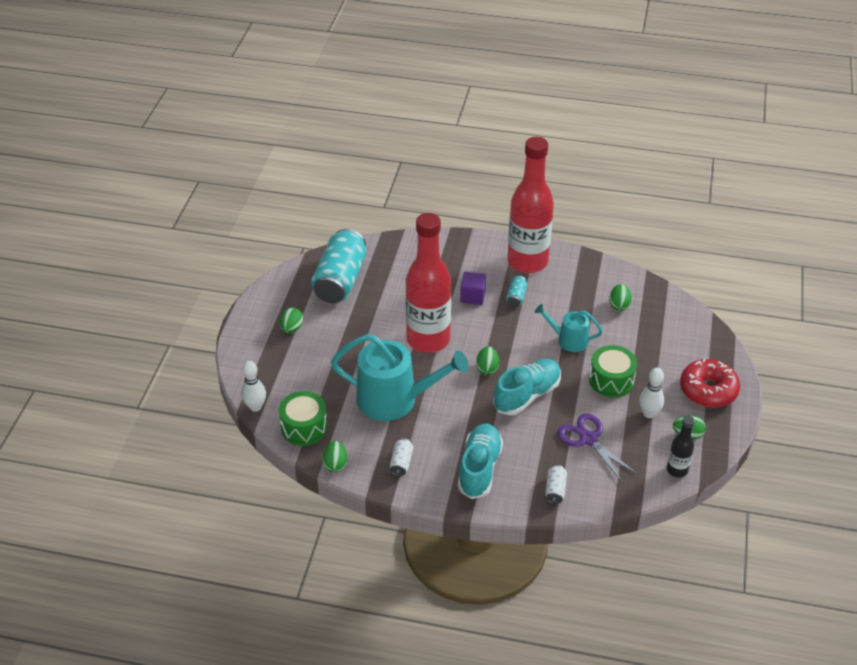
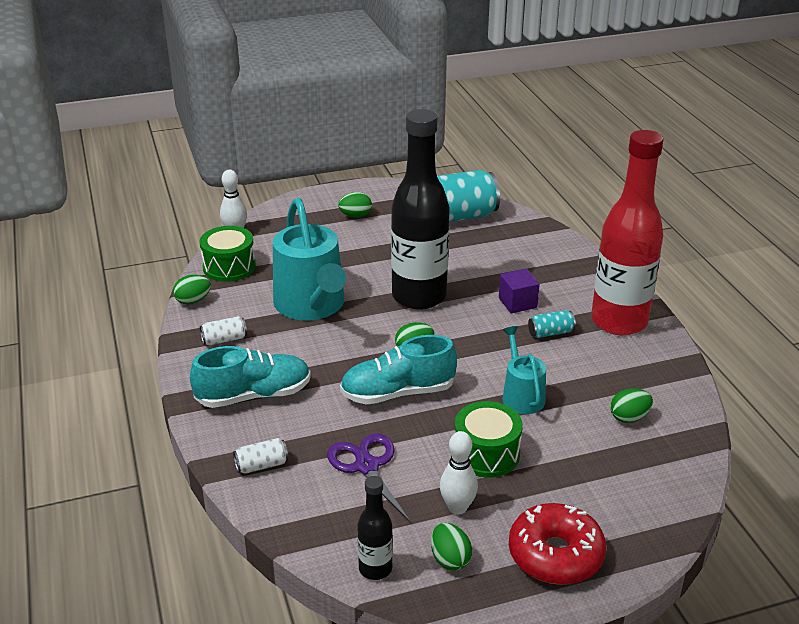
camera: 60 degrees right, 10 degrees down
red bottle [405,213,451,353] -> black bottle [391,109,449,310]
turquoise shoe [493,359,561,415] -> turquoise shoe turned 150 degrees clockwise [340,335,457,405]
purple scissors [558,414,637,482] -> purple scissors turned 45 degrees counterclockwise [327,433,411,523]

